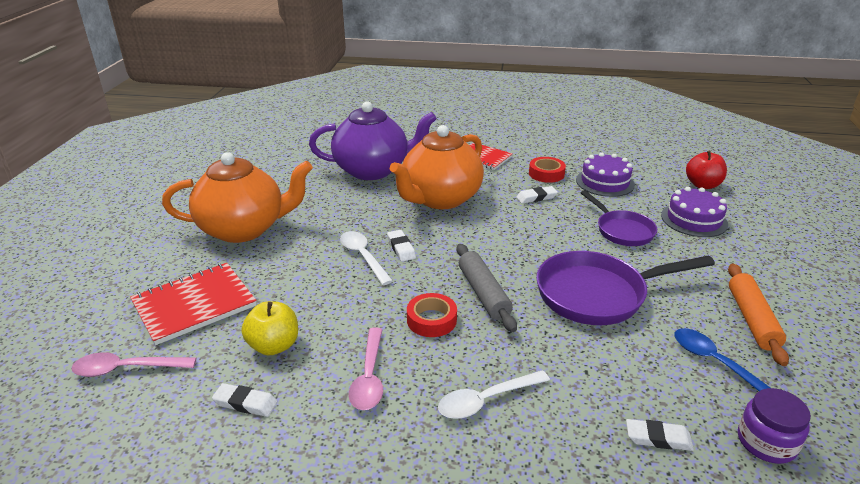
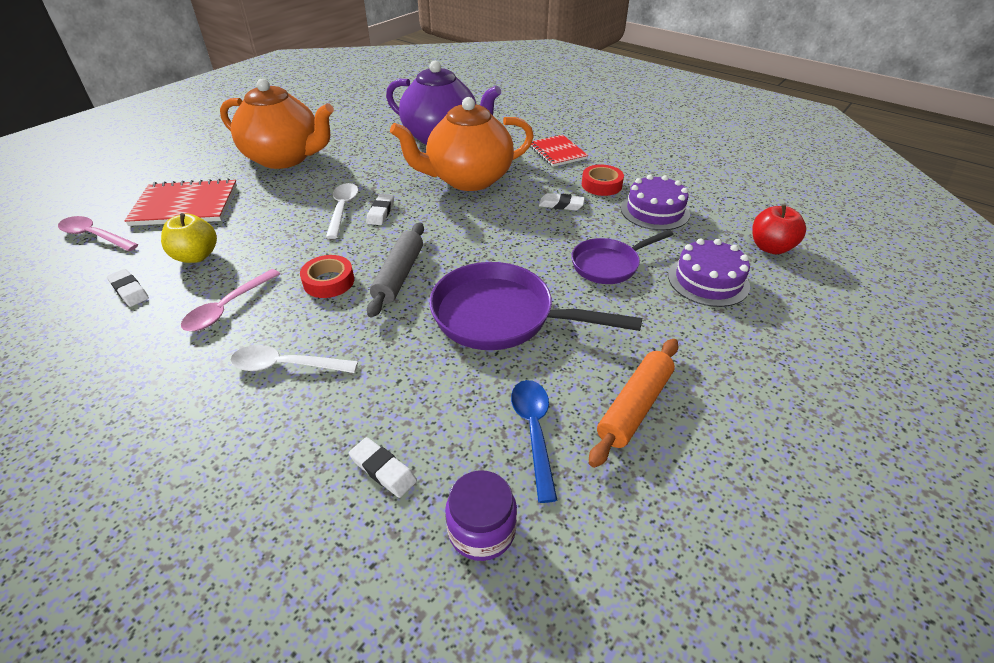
camera: 30 degrees right, 10 degrees up
purple pan [581,190,657,246] -> purple pan turned 60 degrees clockwise [571,230,673,284]

